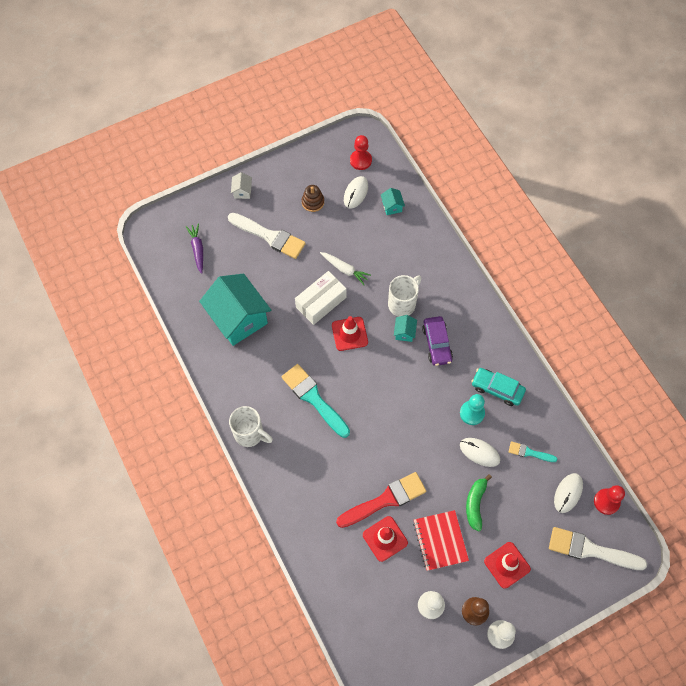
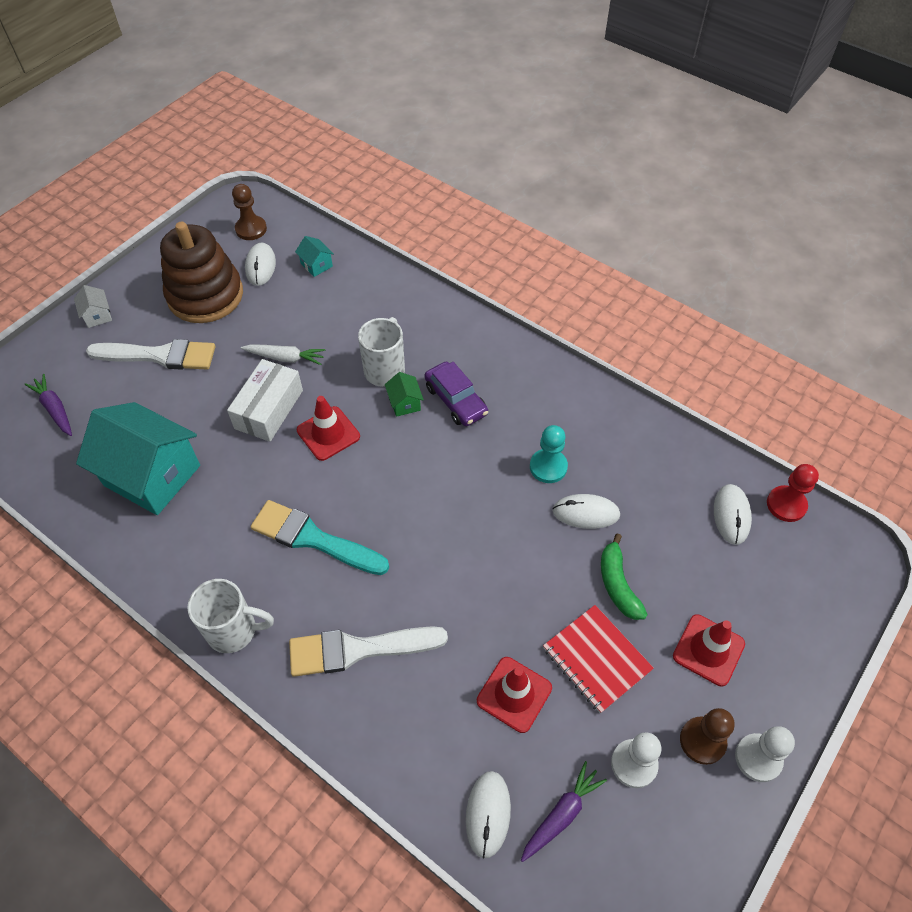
camera: 25 degrees left, 10 degrees down
brown stacking toy [302,185,324,212] -> brown stacking toy [160,222,243,323], size x2.29
red brush [336,472,426,528] -> none
red pawn [350,135,372,170] -> brown pawn [232,184,267,240]
turquoise house [394,315,417,342] -> green house [385,372,424,417]
turquoise car [471,368,526,406] -> none
turquoise brush [509,442,557,462] -> none
white brush [549,527,647,570] -> white brush moved to [289,626,448,677]
none -> white mouse [466,771,511,859]
none -> purple carrot [521,761,607,862]

